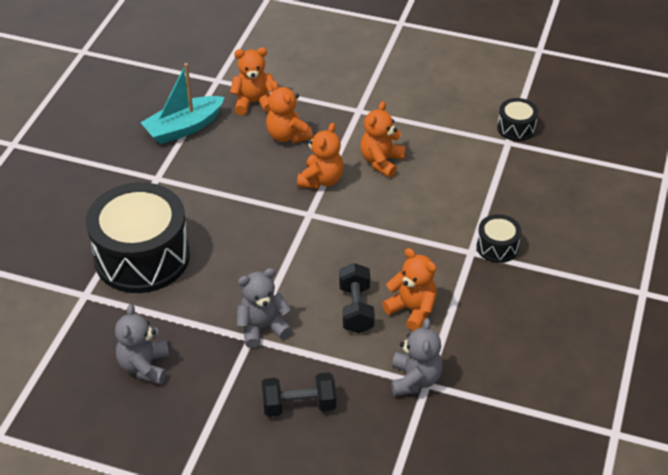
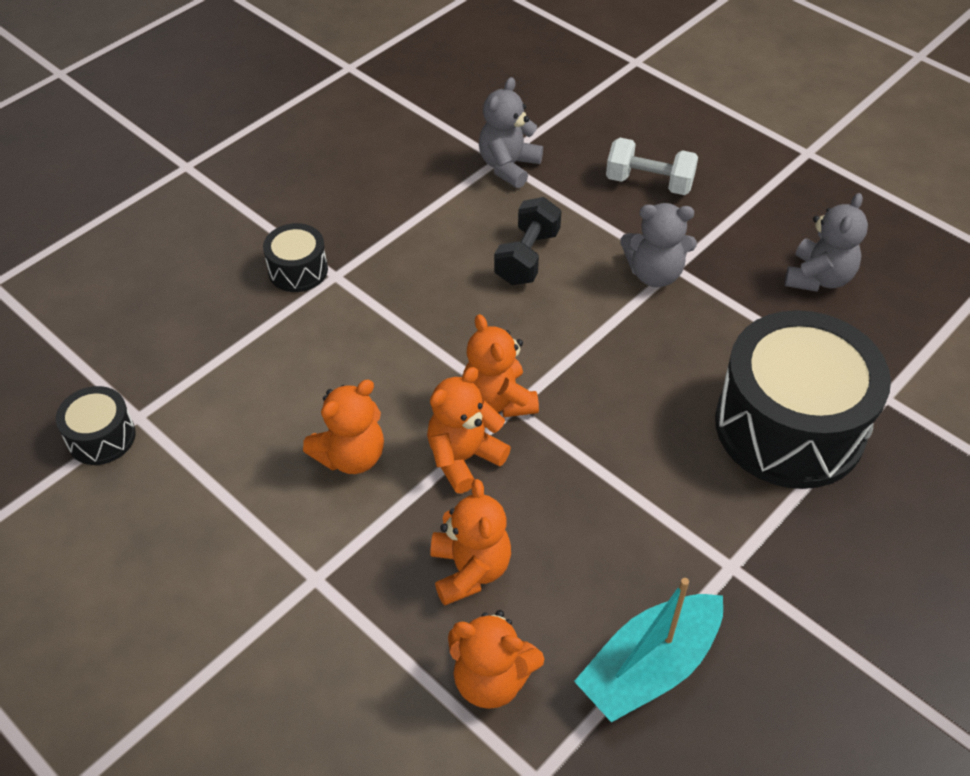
camera: 155 degrees left, 5 degrees up
turquoise boat [140,63,225,144] -> turquoise boat turned 150 degrees clockwise [574,578,723,722]
black dumbbell [262,373,336,417] -> white dumbbell [606,138,698,195]
orange teddy bear [382,248,437,331] -> orange teddy bear moved to [463,314,539,417]

